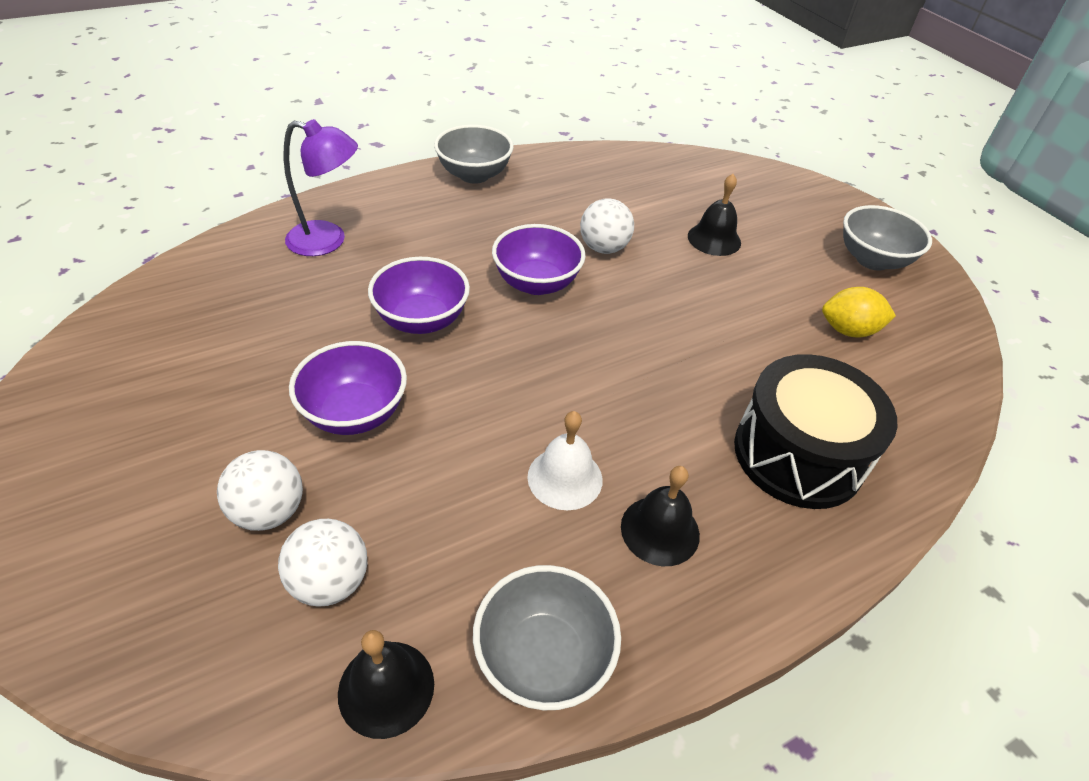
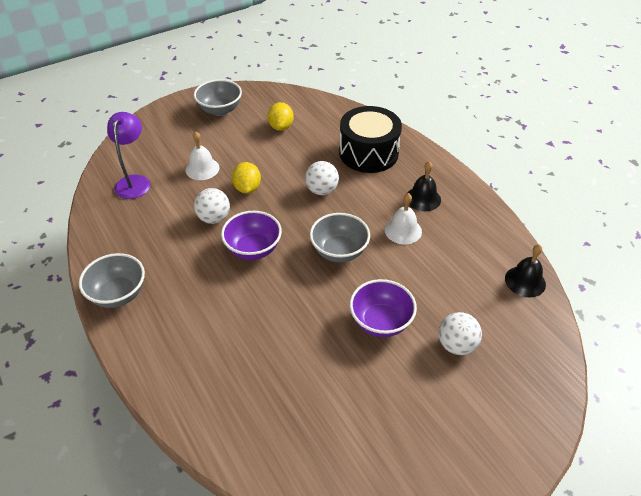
camera: 90 degrees left, 0 degrees up
white ball [278,519,367,607] -> white ball moved to [305,161,339,195]
purple lamp [284,119,358,256] -> purple lamp moved to [107,112,151,199]
purple bowl [368,257,470,334] -> none
grey bowl [473,565,621,711] -> grey bowl moved to [310,213,370,262]
black bell [688,174,741,256] -> white bell [185,131,219,180]
none -> yellow lemon [232,162,261,194]

